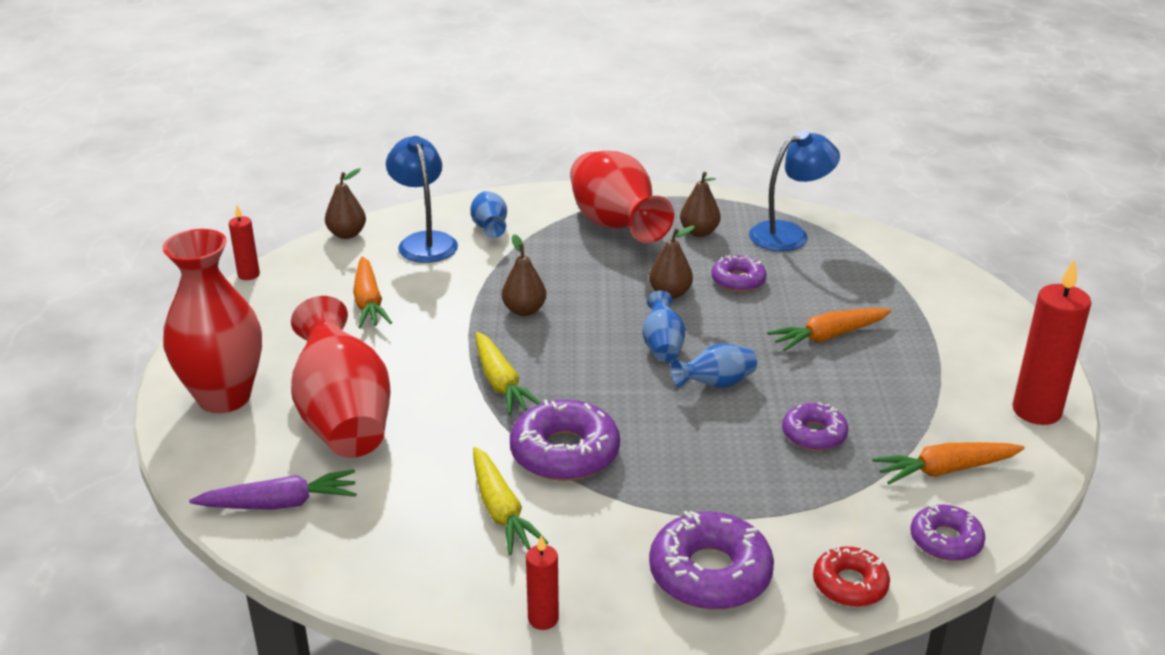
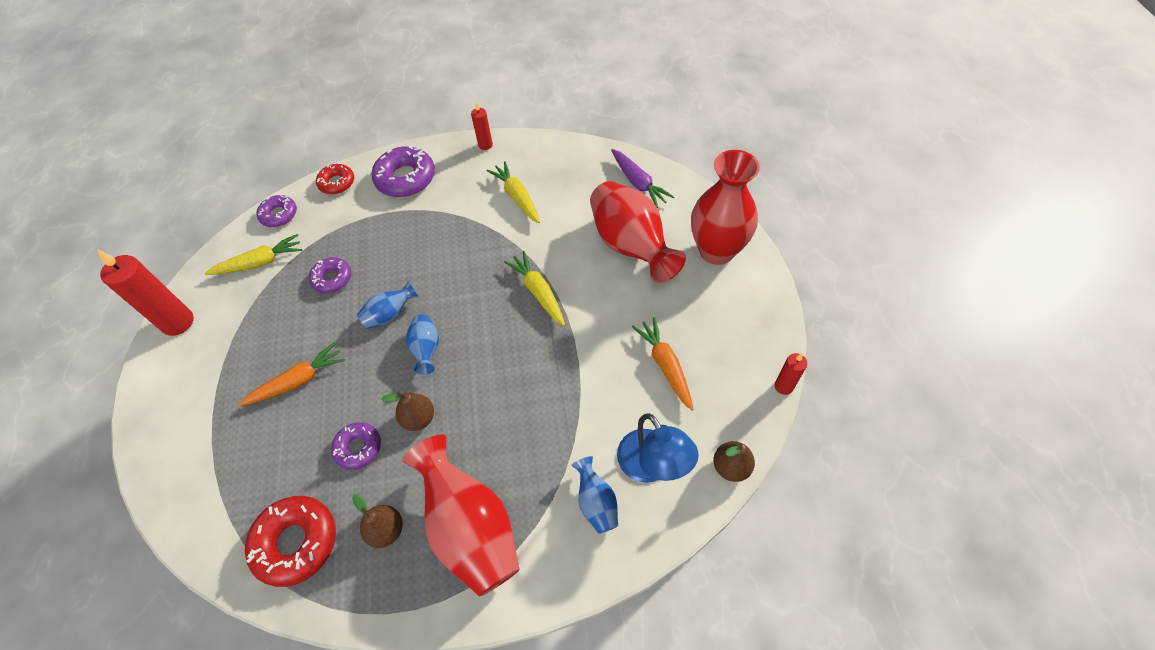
camera: 175 degrees right, 25 degrees up
purple carrot [189,470,356,510] -> purple carrot turned 105 degrees counterclockwise [611,149,674,208]
brown pear [502,234,546,316] -> none
purple donut [510,399,620,481] -> none
blue lamp [749,130,840,251] -> red donut [245,496,336,587]
orange carrot [872,442,1025,484] -> yellow carrot [205,234,302,275]

